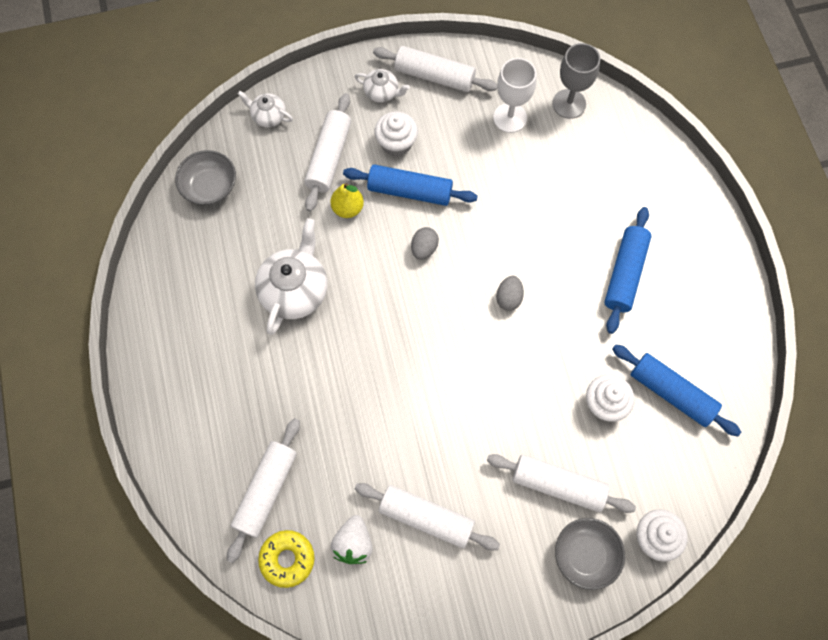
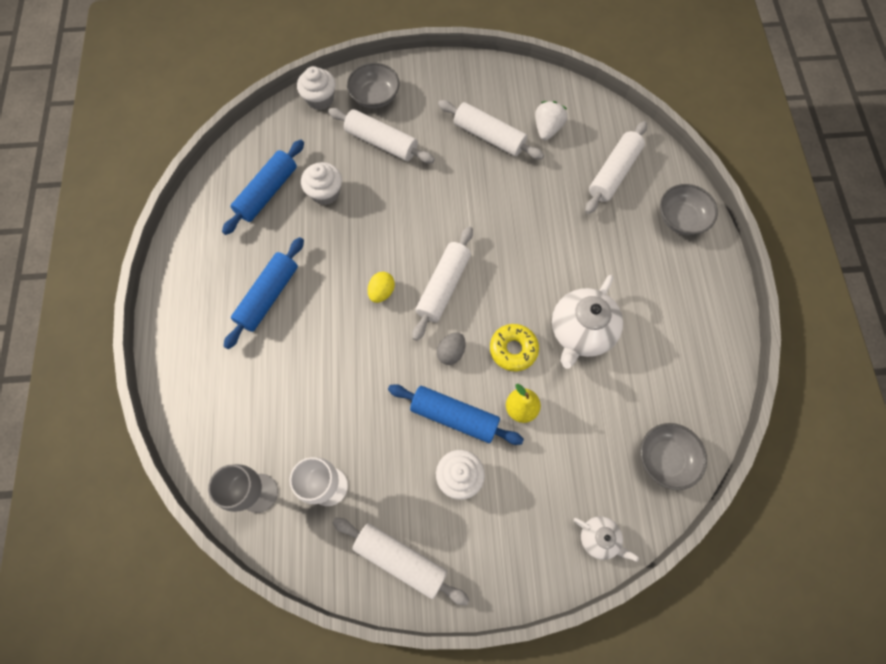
camera: 170 degrees left, 0 degrees up
yellow donut [258,530,314,588] -> yellow donut moved to [490,324,539,371]
white rolling pin [304,93,351,212] -> white rolling pin moved to [413,226,473,341]
white teapot [355,69,410,103] -> none
grey egg [496,276,524,311] -> yellow egg [368,272,395,303]
blue rolling pin [612,344,741,436] -> blue rolling pin turned 75 degrees clockwise [222,140,304,235]
none -> grey bowl [660,184,718,235]

